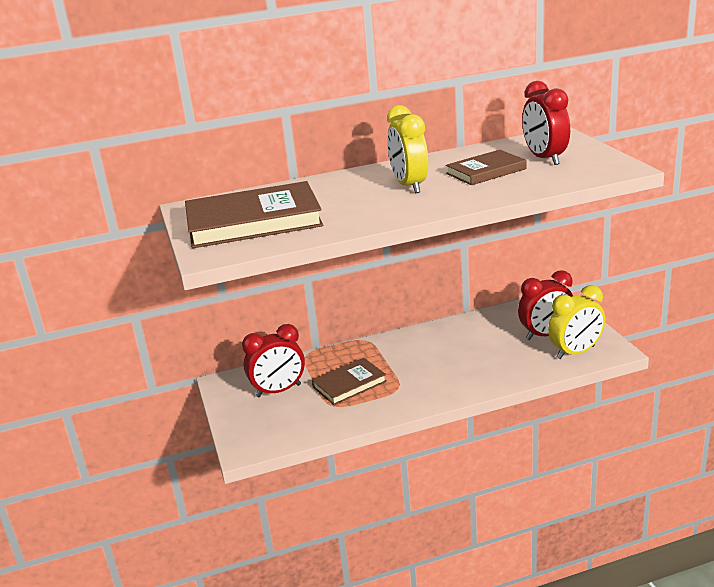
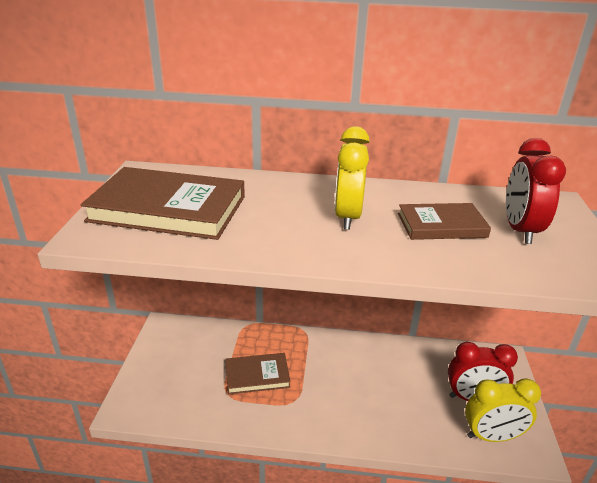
camera: 20 degrees right, 5 degrees up
red clock [242,324,305,397] -> none

